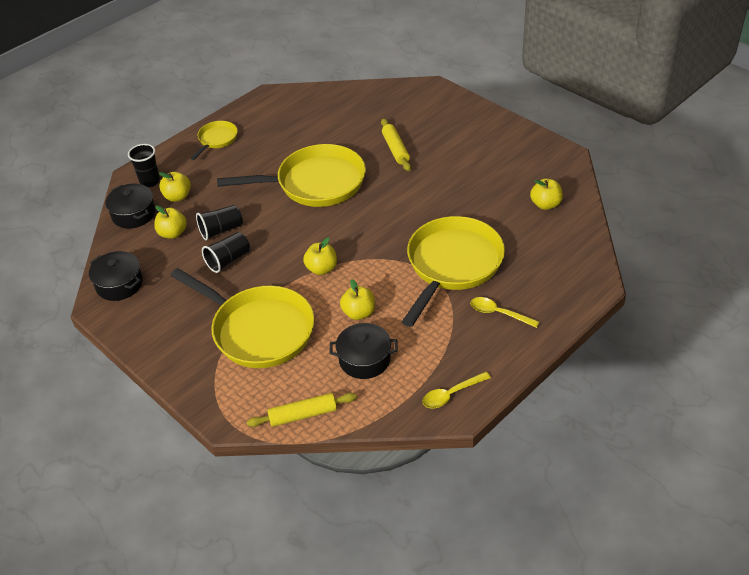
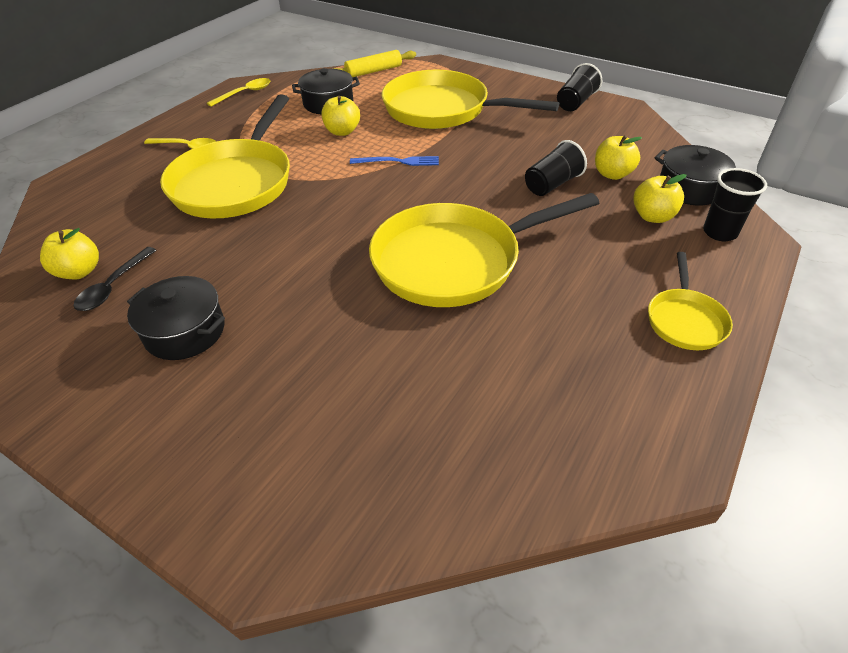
camera: 165 degrees right, 0 degrees up
black pot [89,251,143,301] -> black pot moved to [127,276,225,360]
black cup [202,232,250,273] -> black cup moved to [557,63,602,111]
yellow apple [303,237,337,275] -> blue fork [350,156,439,166]
yellow rolling pin [381,118,411,171] -> none
none -> black spoon [73,247,156,311]

